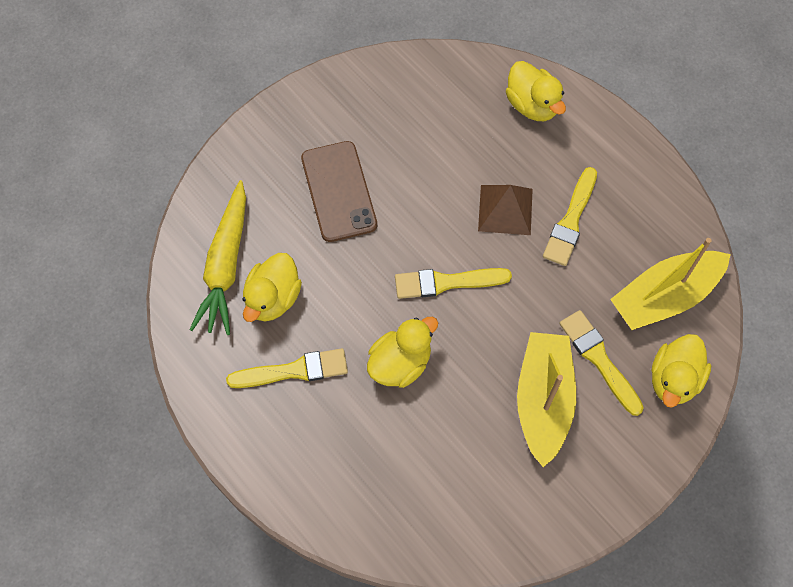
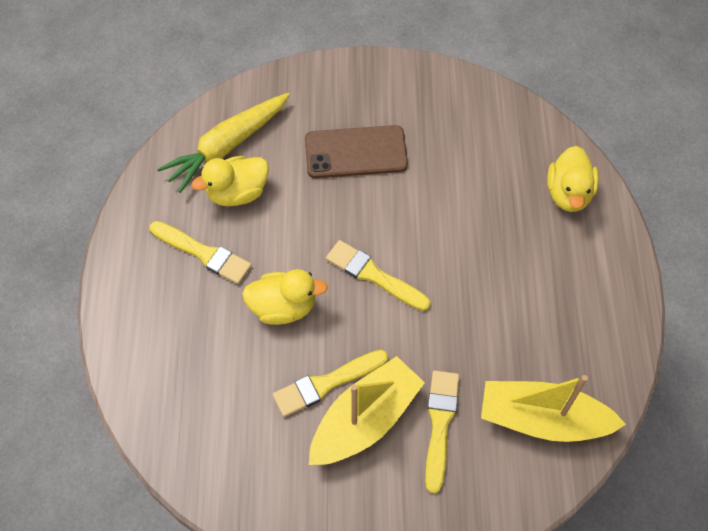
camera: 40 degrees right, 5 degrees down
brown phone [301,141,377,242] -> brown phone turned 60 degrees clockwise [305,125,408,178]
brown pyramid [478,185,533,235] -> none
yellow brush [543,167,597,266] -> yellow brush moved to [273,350,388,417]
yellow duck [651,334,711,407] -> none

